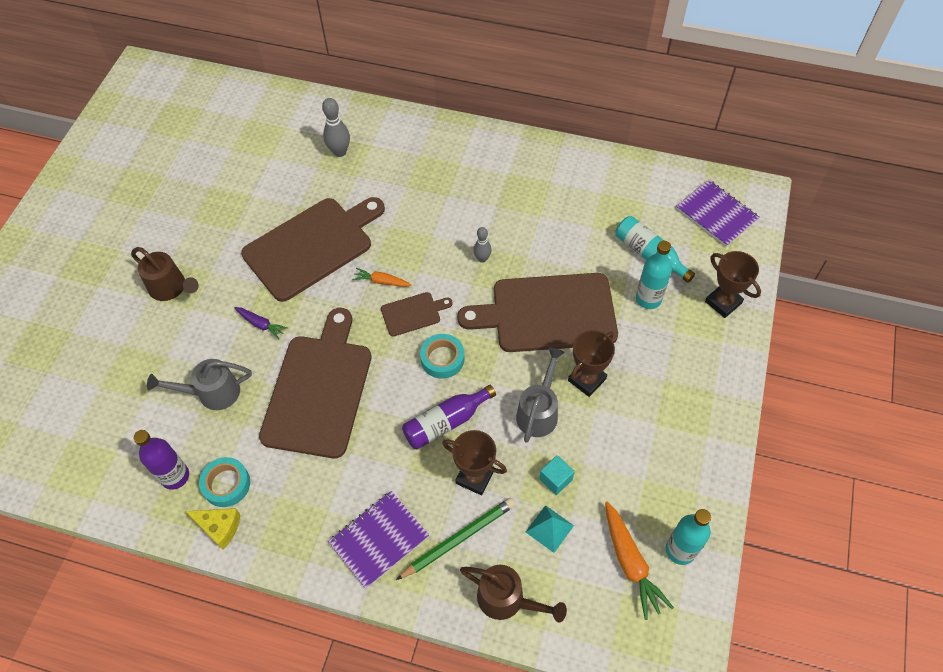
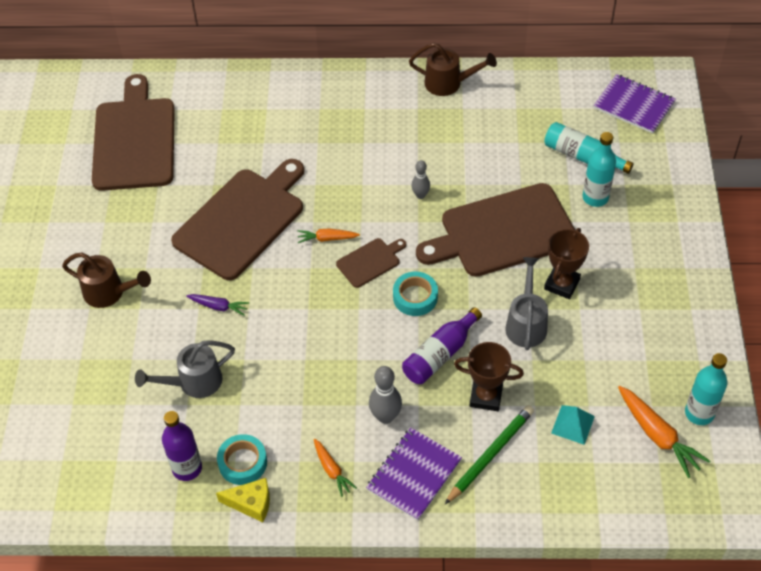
camera: 15 degrees left, 5 degrees down
brown cutting board [259,308,371,458] -> brown cutting board moved to [92,74,175,191]
grey bowling pin [322,98,350,157] -> grey bowling pin moved to [369,366,402,424]
brown watering can [460,565,567,622] -> brown watering can moved to [409,43,497,96]
turquoise cube [539,455,575,495] -> none
brown trophy [705,251,761,318] -> none
none -> orange carrot [314,439,357,497]

